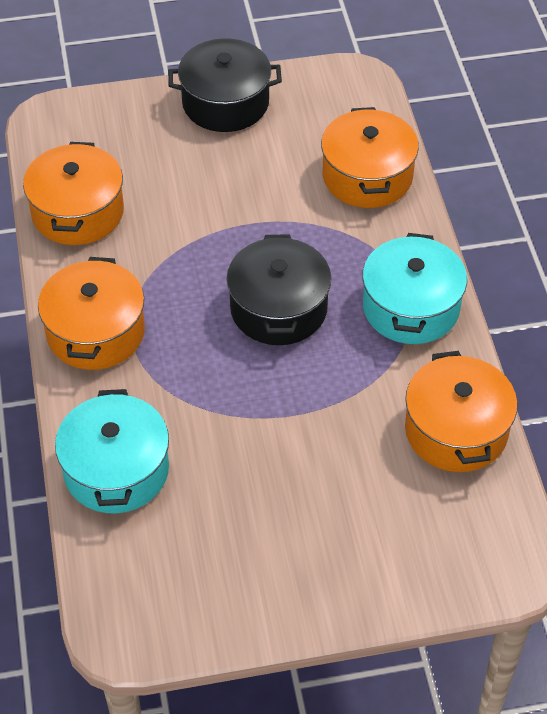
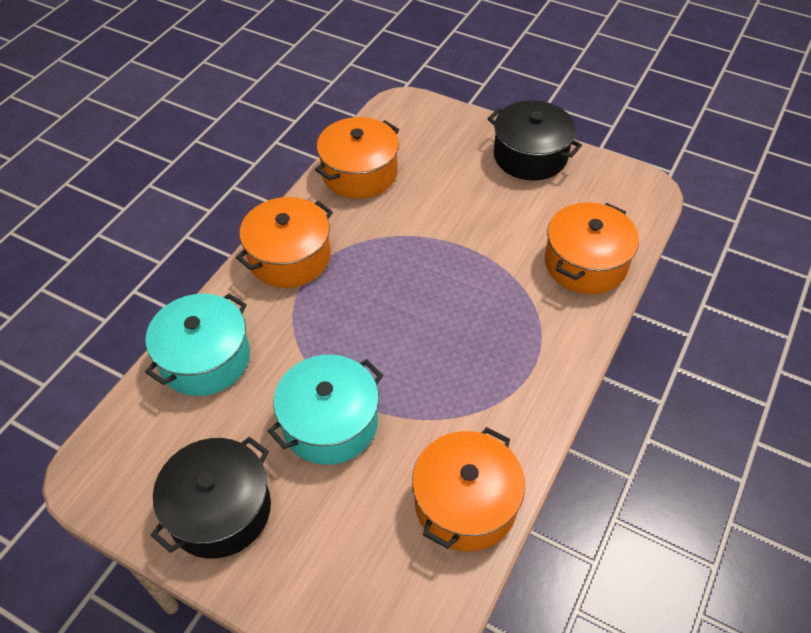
camera: 40 degrees right, 0 degrees up
black pot [227,234,331,345] -> black pot moved to [151,437,271,559]
turquoise pot [362,233,467,344] -> turquoise pot moved to [268,355,383,465]

